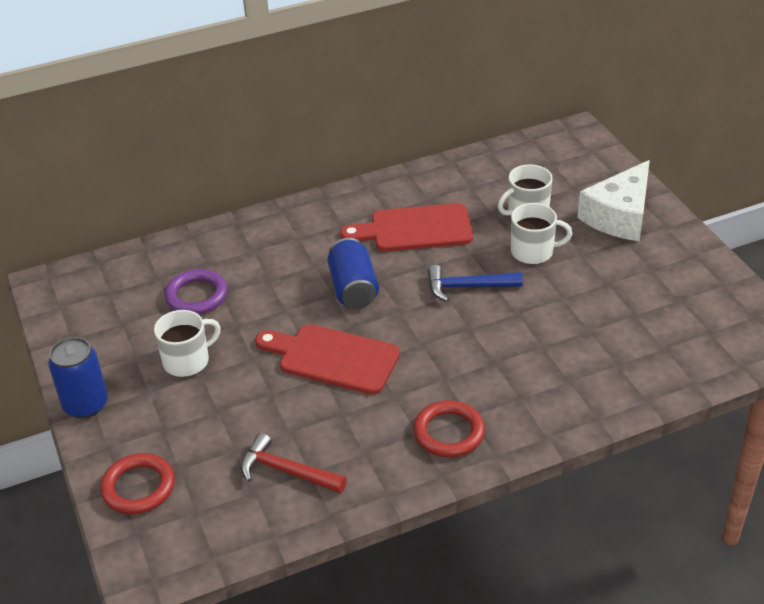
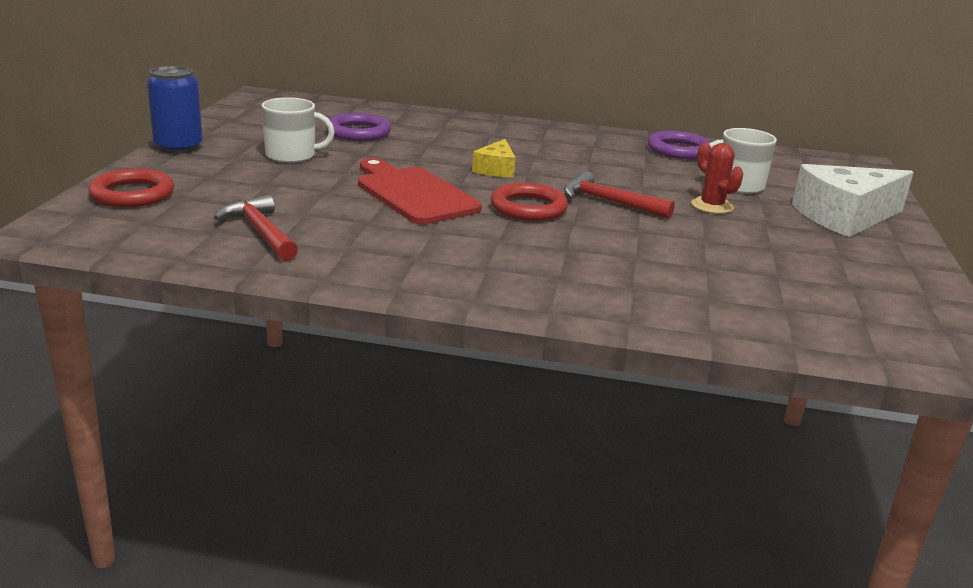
camera: 30 degrees right, 15 degrees down
blue can [327,238,379,308] -> yellow cheese [472,139,516,178]
red cutting board [340,203,473,252] -> none
red ring [413,400,485,457] -> red ring moved to [491,183,568,221]
blue hammer [428,265,523,302] -> red hammer [564,171,675,219]
white mug [511,203,572,264] -> red cactus [691,142,743,214]
none -> purple ring [648,131,710,159]

